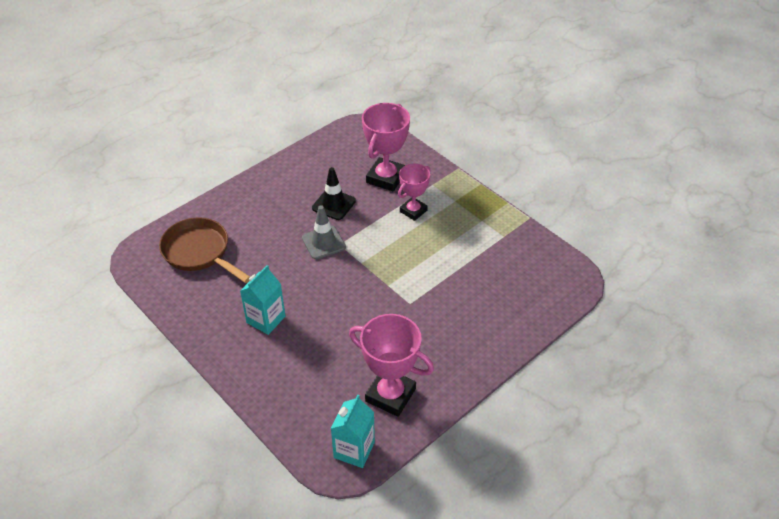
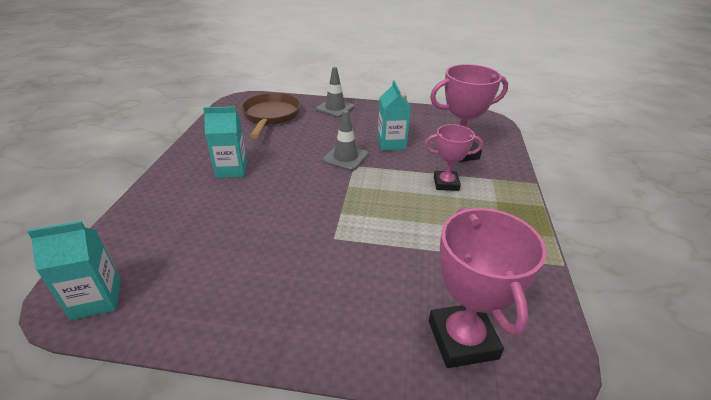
camera: 50 degrees right, 10 degrees down
black traffic cone [312,167,356,220] -> turquoise carton [377,80,411,151]
pink trophy [349,314,434,417] -> pink trophy moved to [429,207,547,368]
none -> grey traffic cone [316,67,355,117]

